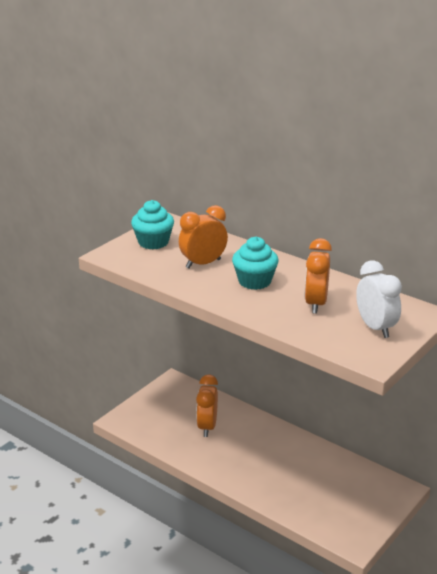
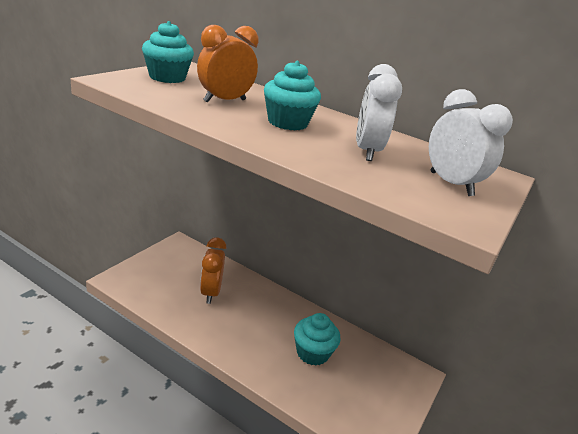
camera: 10 degrees left, 0 degrees up
orange clock [305,238,332,314] -> white clock [356,64,402,161]
none -> turquoise cupcake [294,313,341,366]

